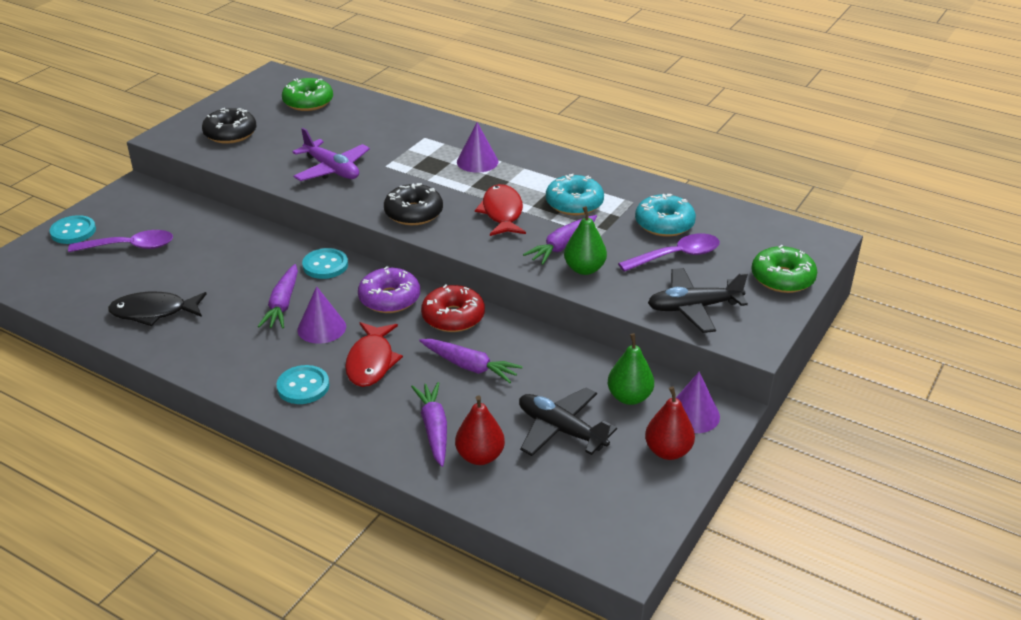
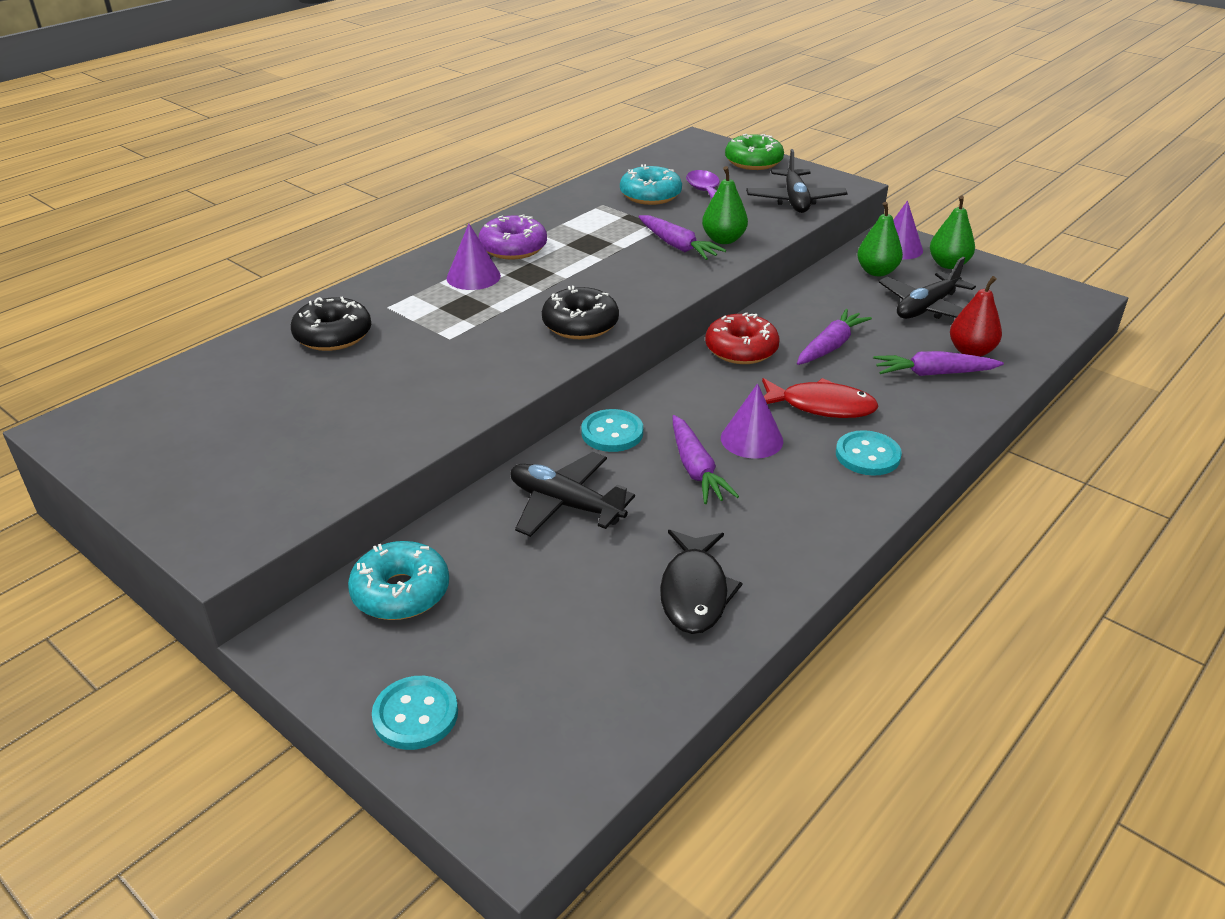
camera: 80 degrees left, 0 degrees up
purple spoon [68,230,173,252] -> none
black donut [202,108,256,144] -> black donut moved to [291,297,371,351]
purple carrot [258,264,298,328] -> purple carrot turned 60 degrees clockwise [672,415,739,504]
green donut [282,78,333,111] -> none
purple plane [292,128,370,181] -> none
purple donut [358,266,420,313] -> purple donut moved to [479,214,547,260]
red fish [475,184,526,236] -> none
turquoise donut [546,174,604,215] -> turquoise donut moved to [348,541,449,620]
red pear [645,386,695,460] -> green pear [930,196,975,269]
none -> black plane [510,452,635,537]

